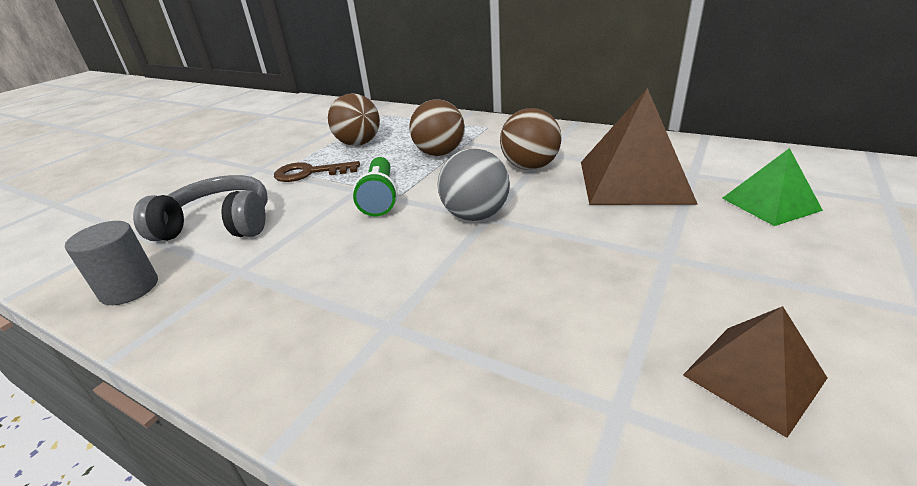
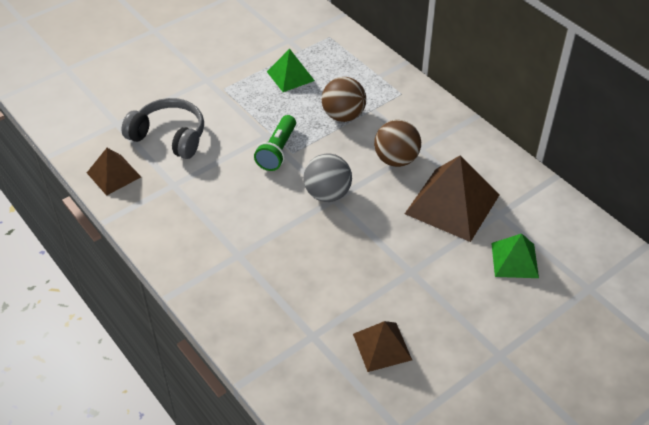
camera: 20 degrees right, 15 degrees up
grey cylinder [65,221,158,305] -> brown pyramid [87,148,141,196]
brown key [274,161,360,182] -> none
brown ball [328,93,380,146] -> green pyramid [267,49,315,92]

